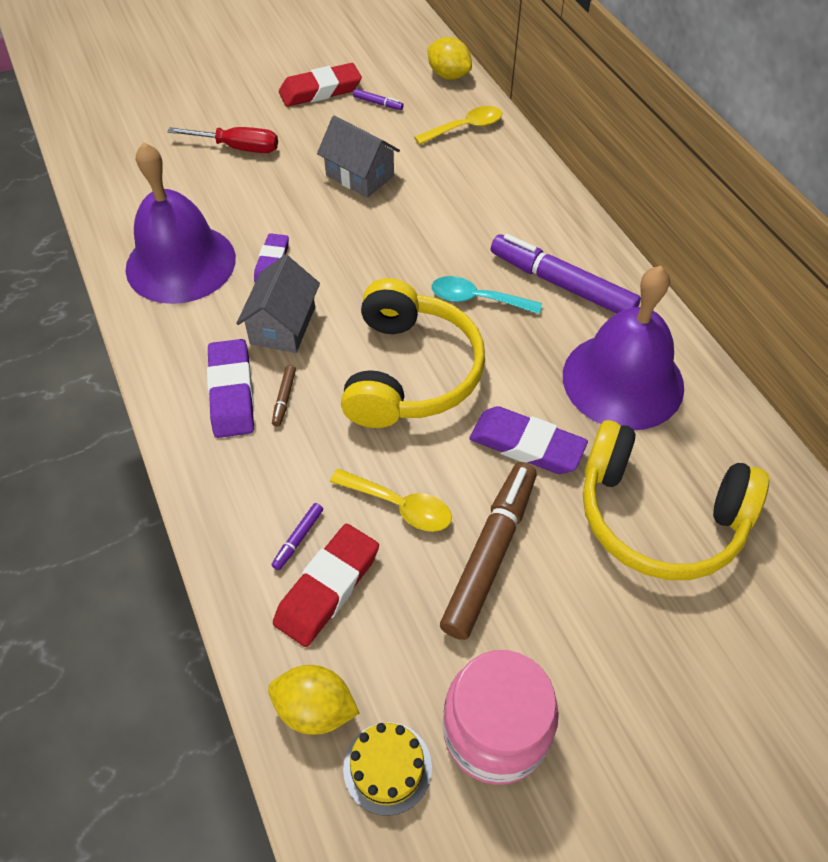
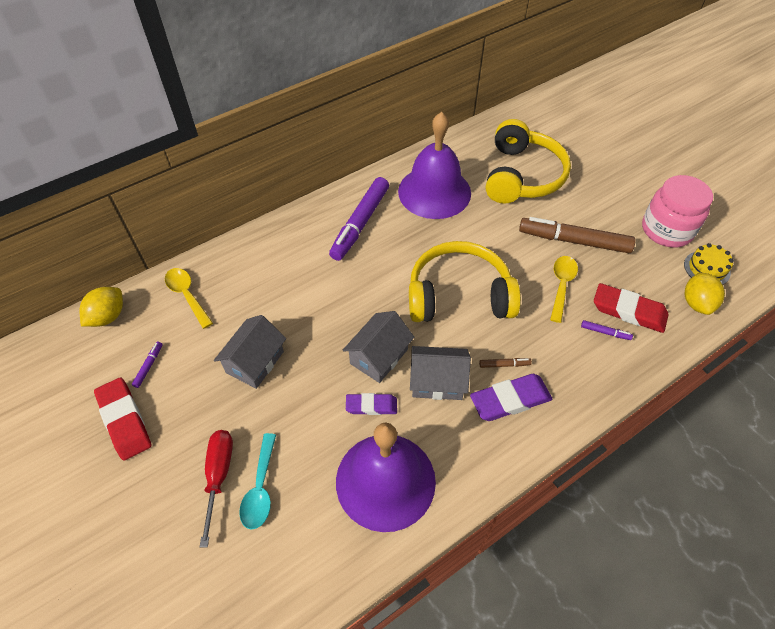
camera: 100 degrees left, 0 degrees up
turquoise spoon [431,276,542,314] -> turquoise spoon moved to [239,433,276,529]
purple eraser [469,406,588,474] -> none
none -> grey house [343,311,414,383]

